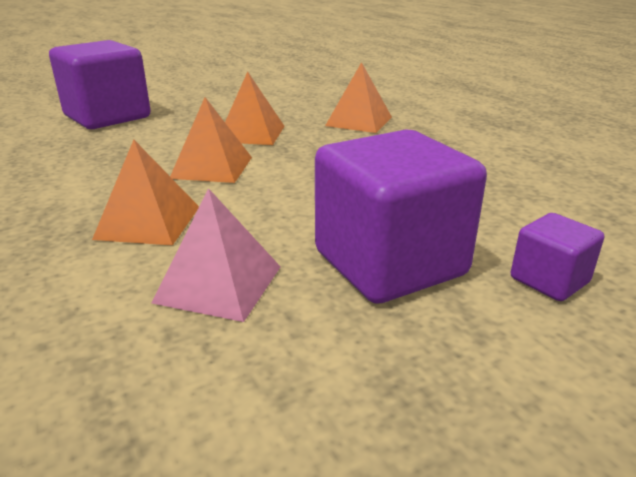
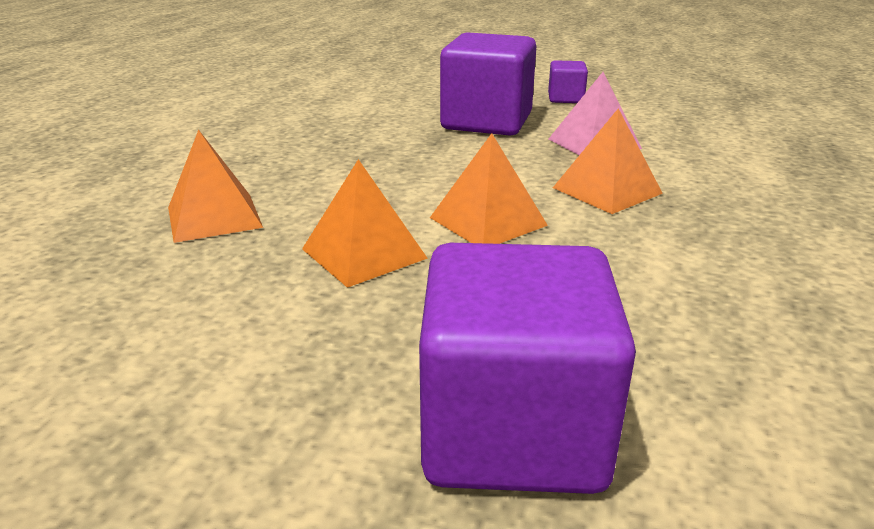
camera: 135 degrees left, 0 degrees up
purple cube [511,213,604,301] -> purple cube moved to [548,60,588,103]

